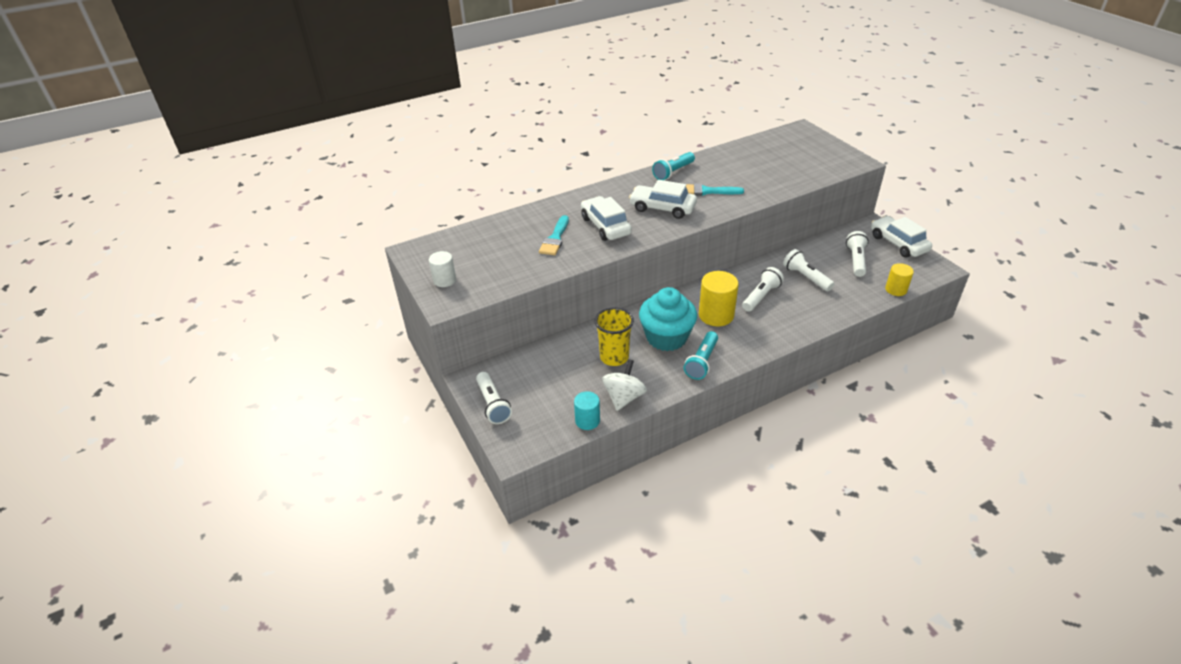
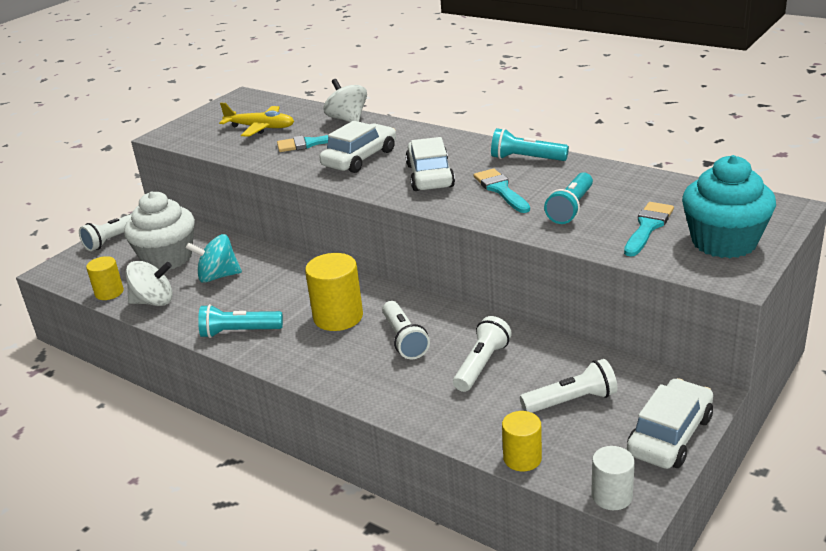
camera: 65 degrees right, 10 degrees down
white cylinder [429,251,456,287] -> white cylinder moved to [591,446,635,510]
turquoise cylinder [574,391,600,430] -> yellow cylinder [86,256,124,300]
yellow cup [595,307,634,366] -> turquoise spinning top [186,234,242,283]
turquoise cupcake [639,287,697,351] -> turquoise cupcake moved to [682,155,776,258]
white flashlight [742,267,784,312] -> white flashlight turned 60 degrees clockwise [382,301,430,359]
none -> white cupcake [124,191,195,270]
none -> yellow plane [219,103,294,137]
none -> white spinning top [324,79,367,122]
none -> turquoise flashlight [544,172,593,224]
none -> turquoise brush [624,202,674,256]

